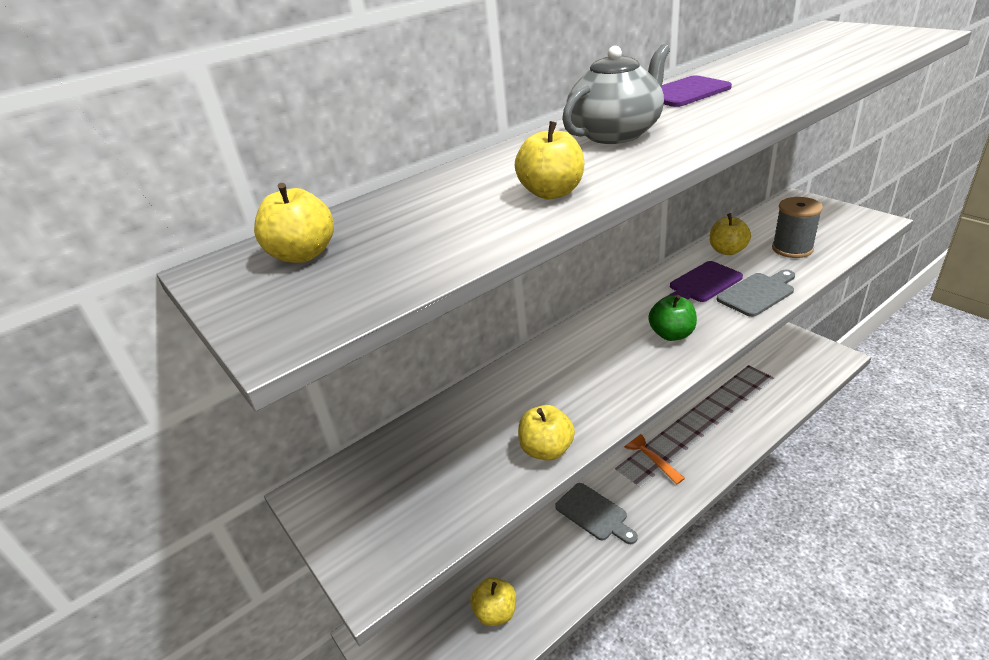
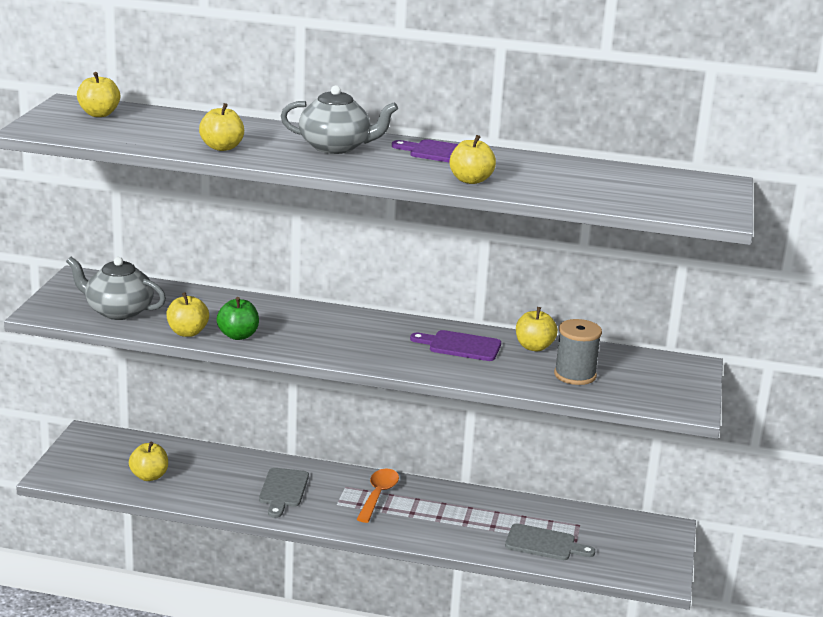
camera: 45 degrees right, 10 degrees down
green apple [648,295,697,341] -> green apple moved to [216,297,259,340]
grey cutting board [717,270,795,317] -> grey cutting board moved to [505,523,595,560]
none -> grey teapot [66,257,166,320]
none -> yellow apple [449,135,496,184]

